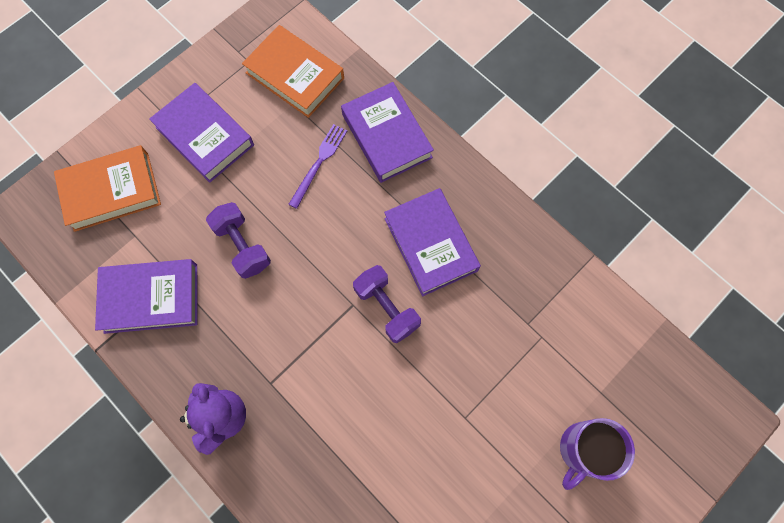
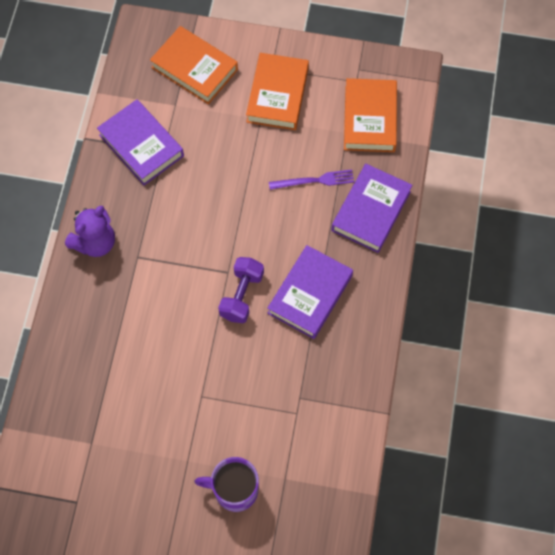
camera: 55 degrees right, 5 degrees down
purple book [149,83,254,183] -> orange book [246,53,309,130]
purple dumbbell [206,202,271,279] -> none

